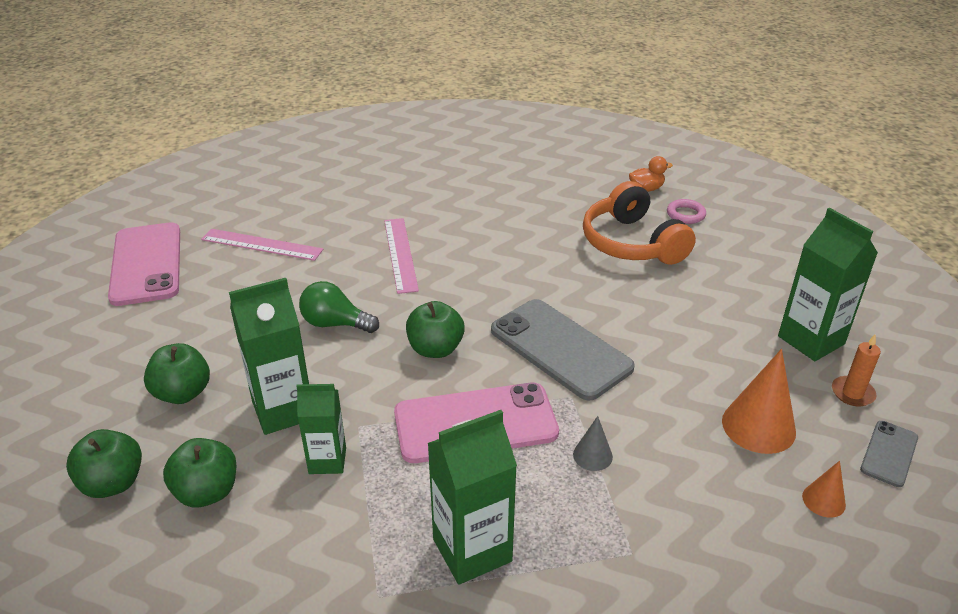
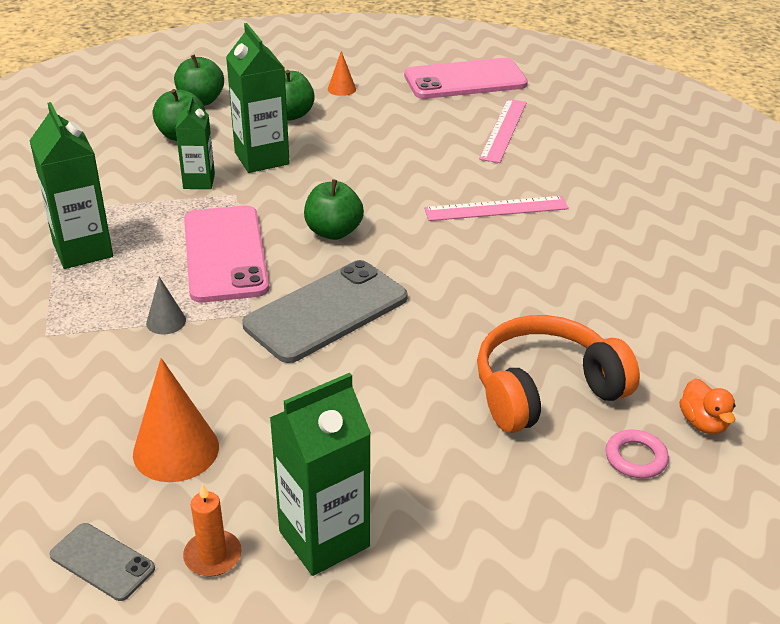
camera: 90 degrees right, 0 degrees up
green light bulb [299,281,379,333] -> none
orange cone [802,461,846,518] -> orange cone moved to [328,51,356,96]

